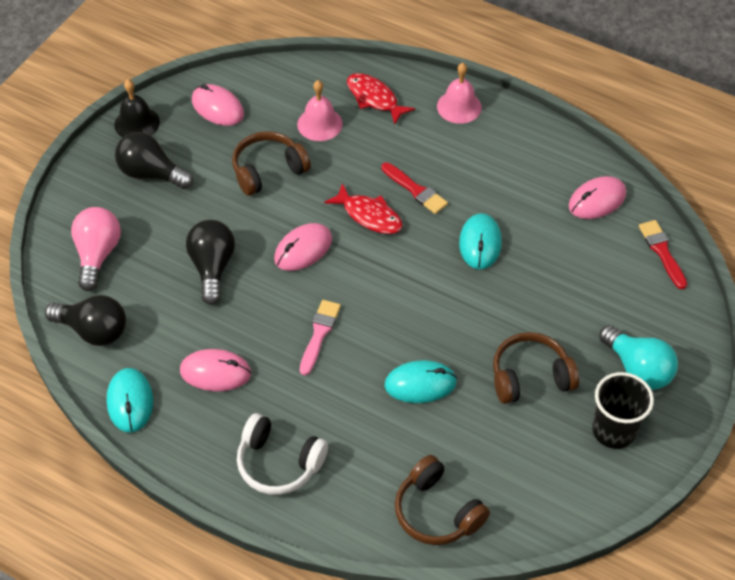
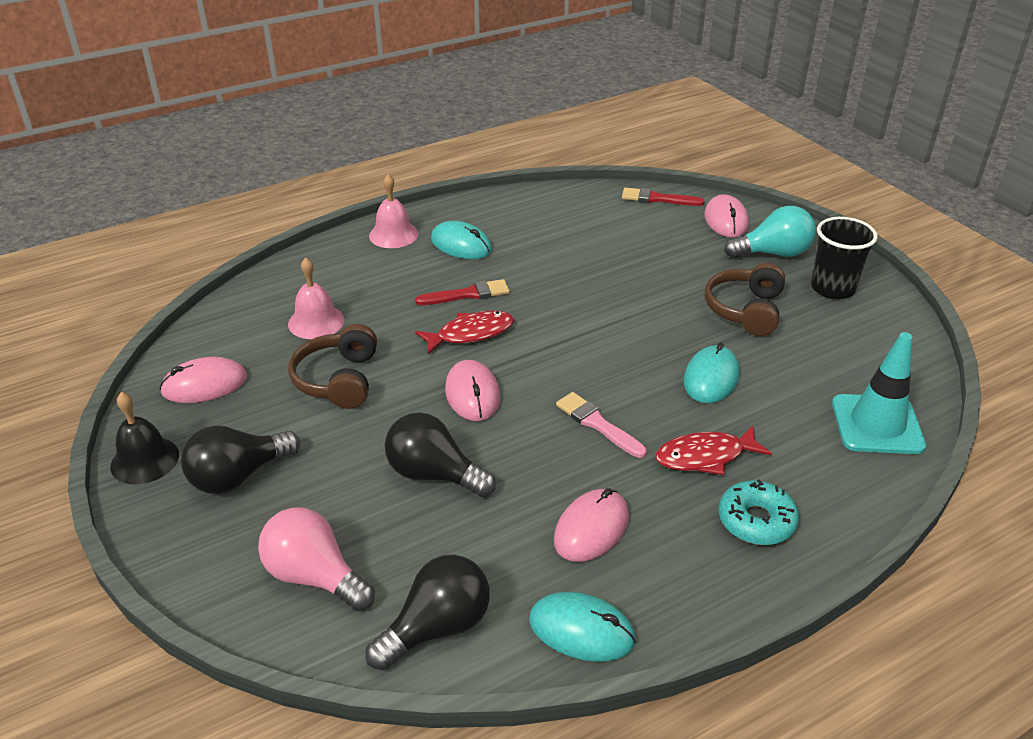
camera: 60 degrees left, 15 degrees down
white headphones [237,413,328,495] -> turquoise donut [719,480,799,545]
red fish [347,73,415,124] -> red fish moved to [656,425,772,475]
brown headphones [395,455,490,545] -> turquoise traffic cone [832,332,926,454]
turquoise mouse [459,213,502,269] -> turquoise mouse moved to [431,221,492,259]
pink mouse [569,176,626,219] -> pink mouse moved to [704,194,749,238]

